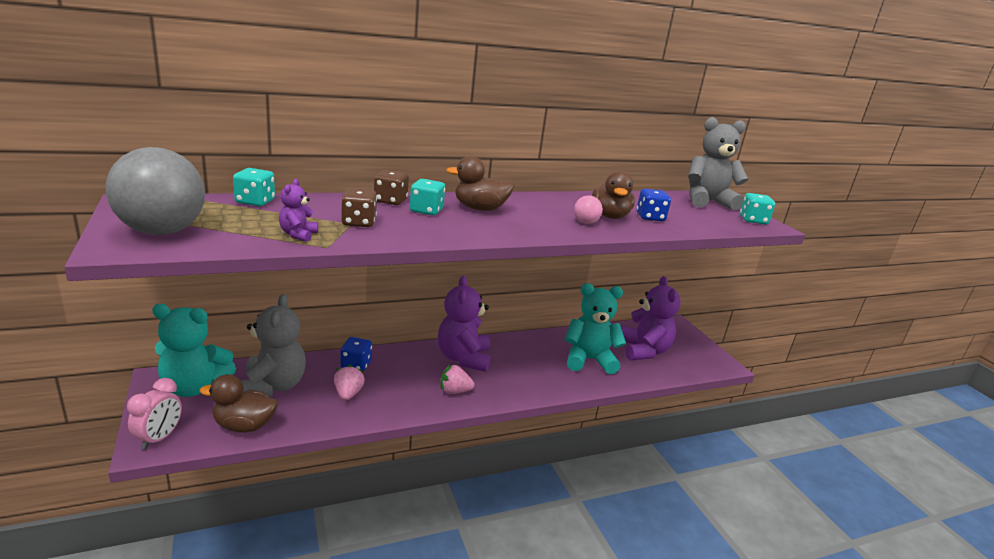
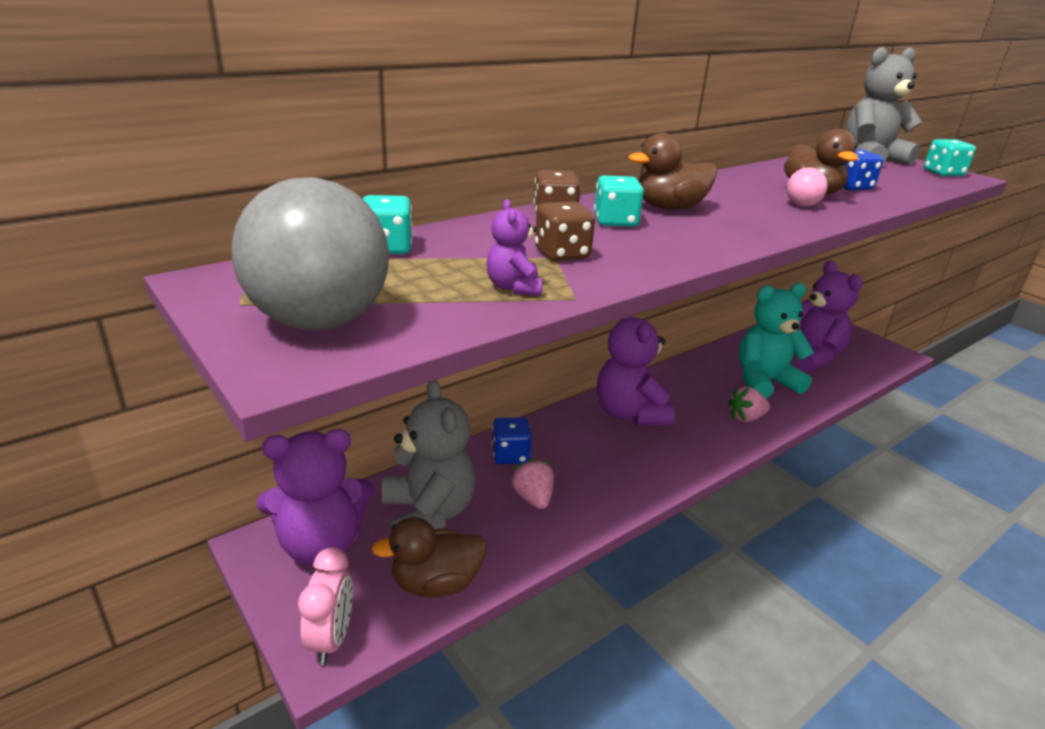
camera: 15 degrees left, 5 degrees up
turquoise teddy bear [152,304,236,397] -> purple teddy bear [257,429,374,565]
pink strawberry [440,364,475,394] -> pink strawberry moved to [728,386,770,422]

